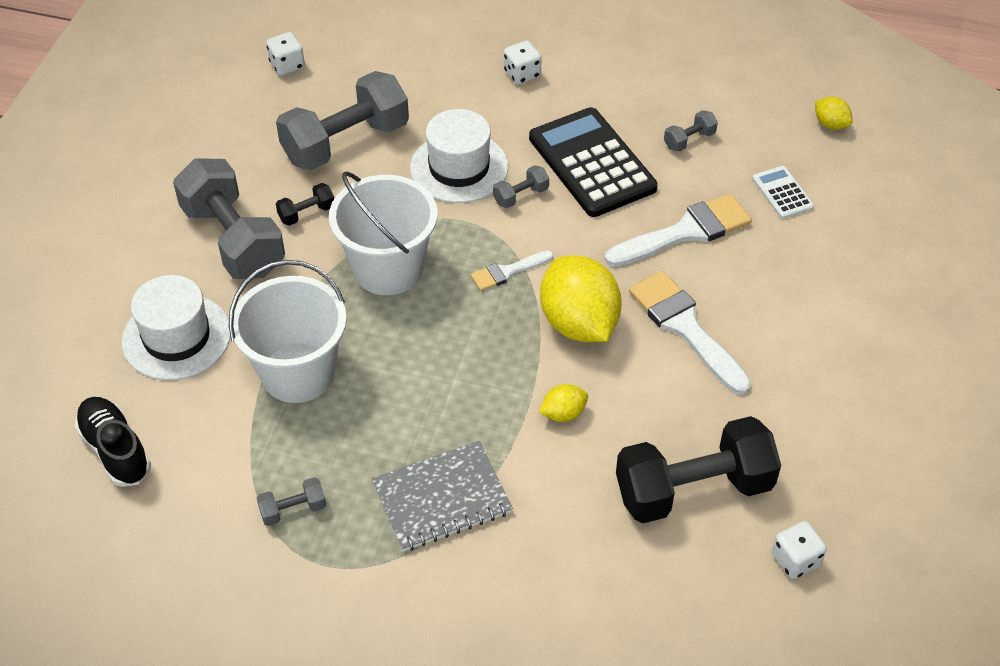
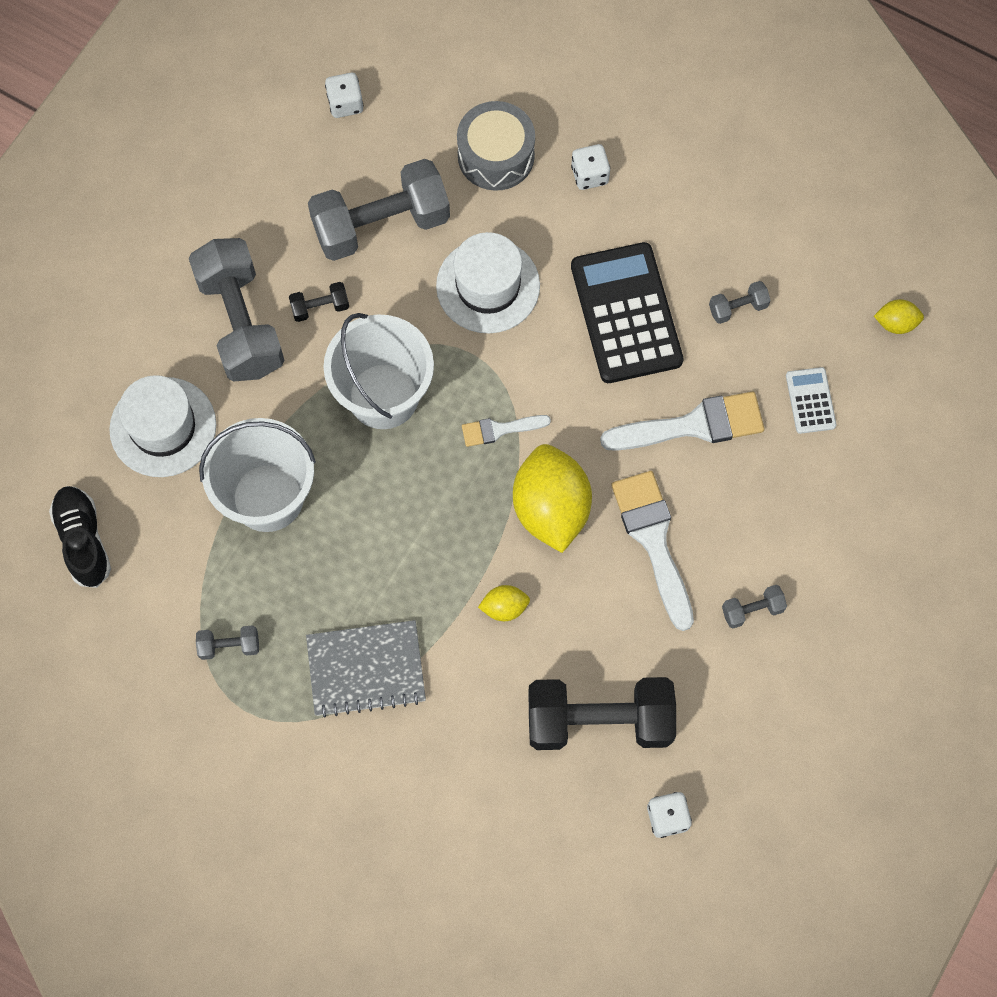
camera: 15 degrees right, 20 degrees up
grey dumbbell [493,165,549,208] -> grey dumbbell moved to [722,585,787,629]
yellow lemon [815,96,852,130] -> yellow lemon turned 60 degrees counterclockwise [874,299,924,334]
none -> grey drum [457,101,535,191]

